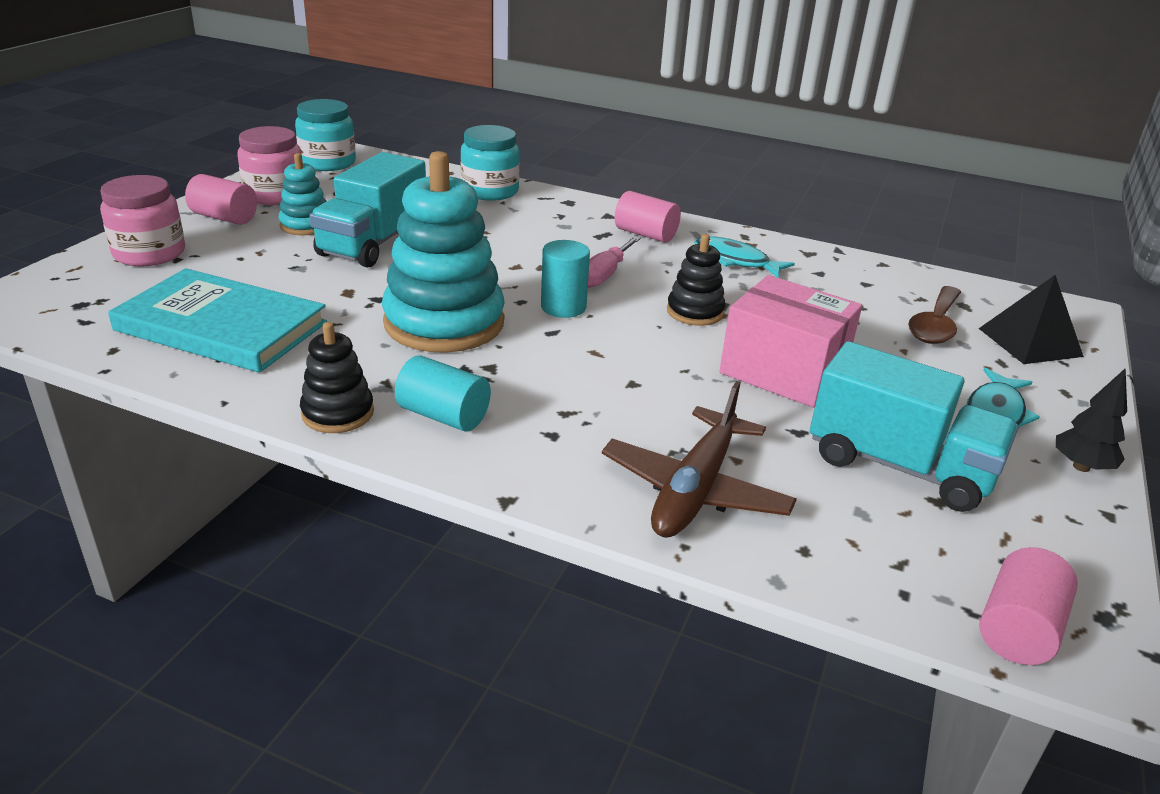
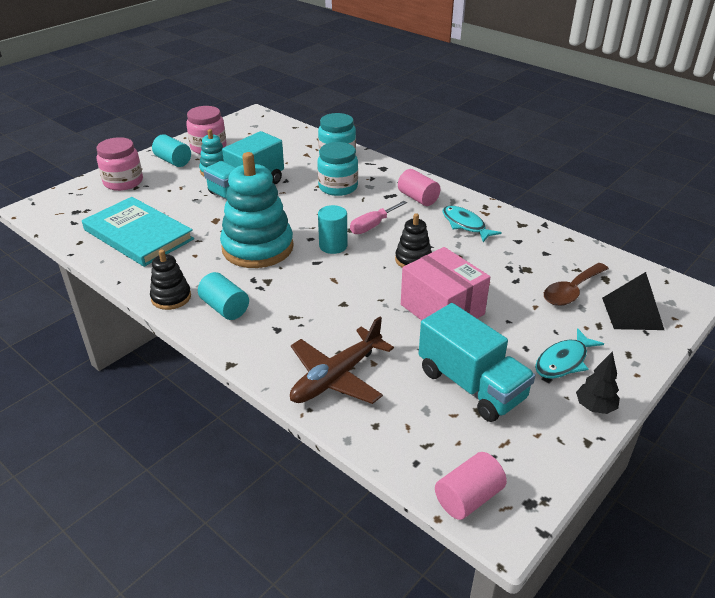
camera: 20 degrees right, 5 degrees up
pink cylinder [185,174,257,225] -> turquoise cylinder [152,134,191,167]
turquoise jar [295,99,356,171] -> turquoise jar moved to [317,142,358,196]

